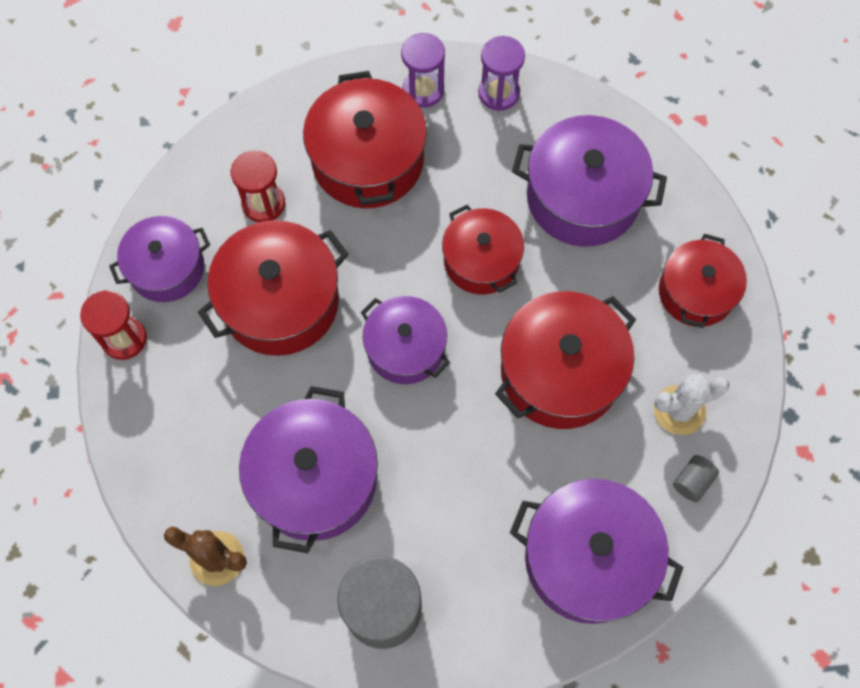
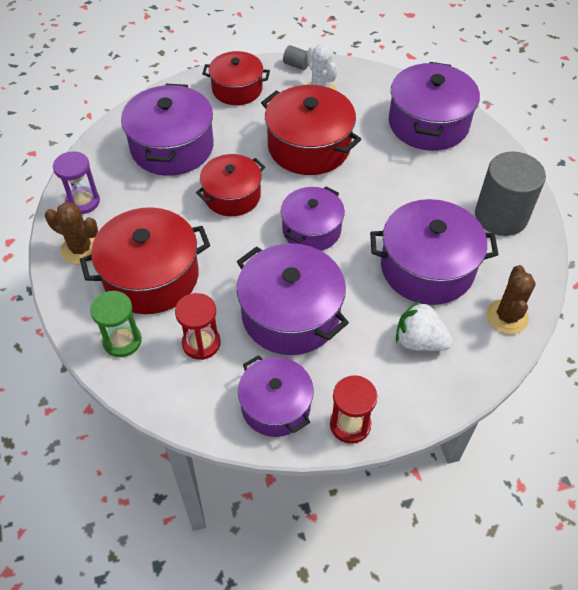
camera: 100 degrees left, 15 degrees down
red pot [198,220,349,356] -> purple pot [237,243,349,355]
purple hourglass [401,33,445,108] -> brown cactus [45,202,98,264]
grey cylinder [673,455,719,502] -> grey cylinder moved to [283,45,308,70]
none -> green hourglass [90,291,142,357]
none -> white strawberry [396,301,453,351]

